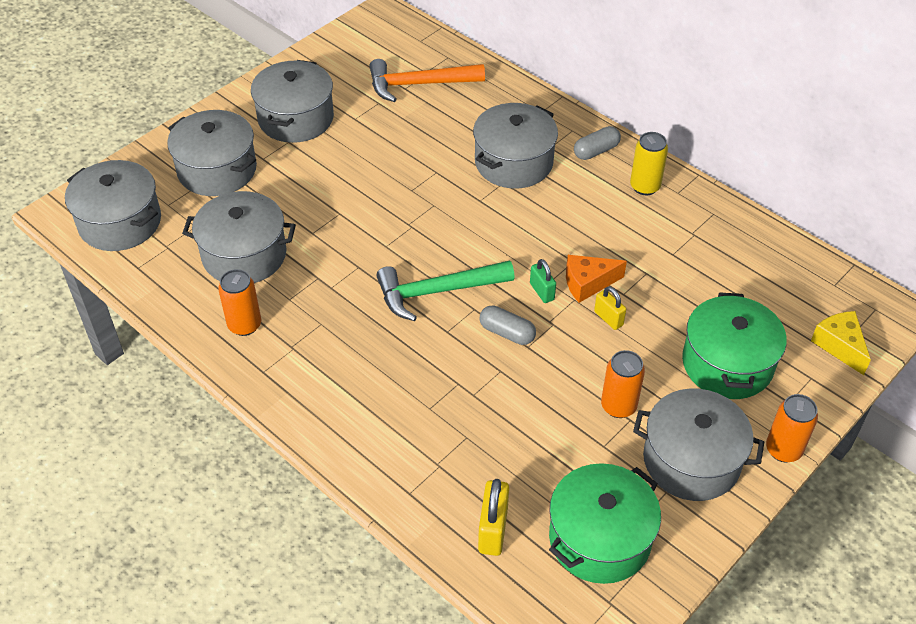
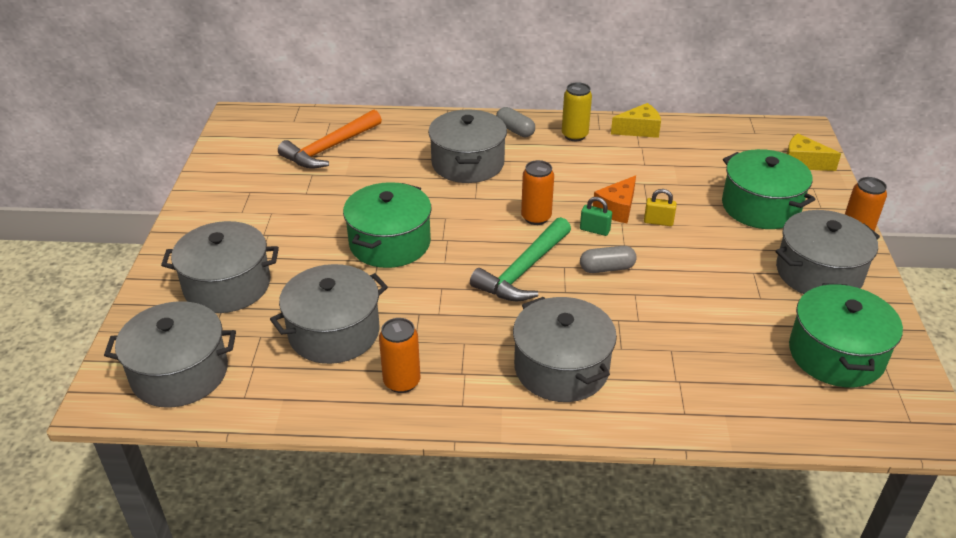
camera: 40 degrees left, 10 degrees down
grey pot [251,60,334,143] -> grey pot moved to [513,297,617,402]
yellow padlock [478,479,509,556] -> none
grey capsule [574,126,621,160] -> grey capsule turned 60 degrees counterclockwise [496,107,535,137]
orange can [601,350,645,418] -> orange can moved to [521,160,554,225]
none -> green pot [343,182,432,268]
none -> yellow cheese [611,103,661,138]

